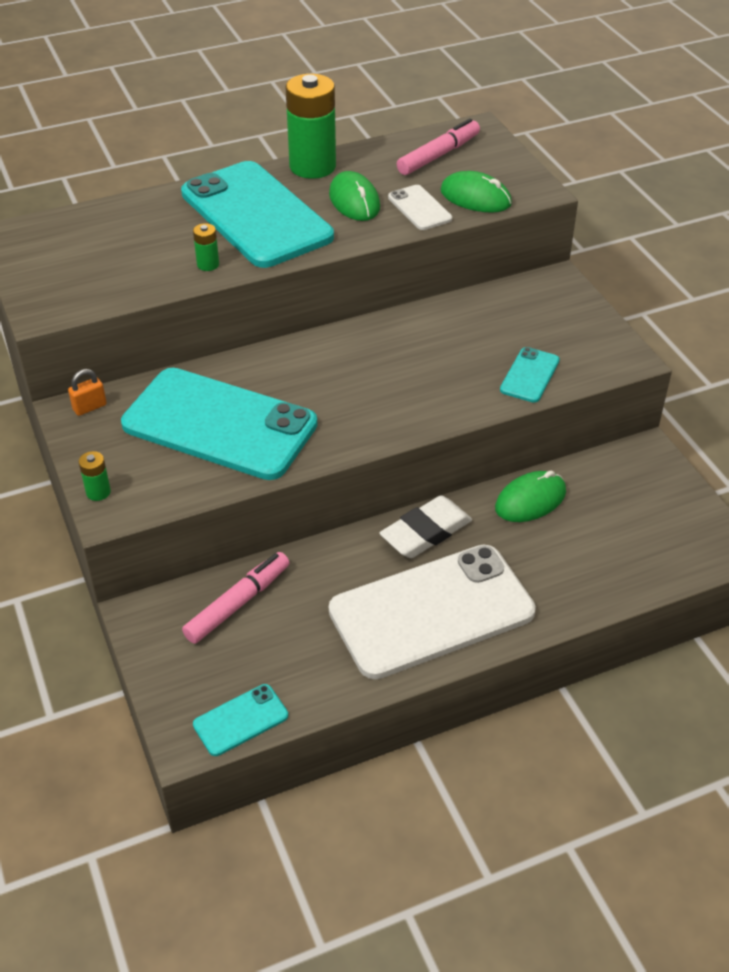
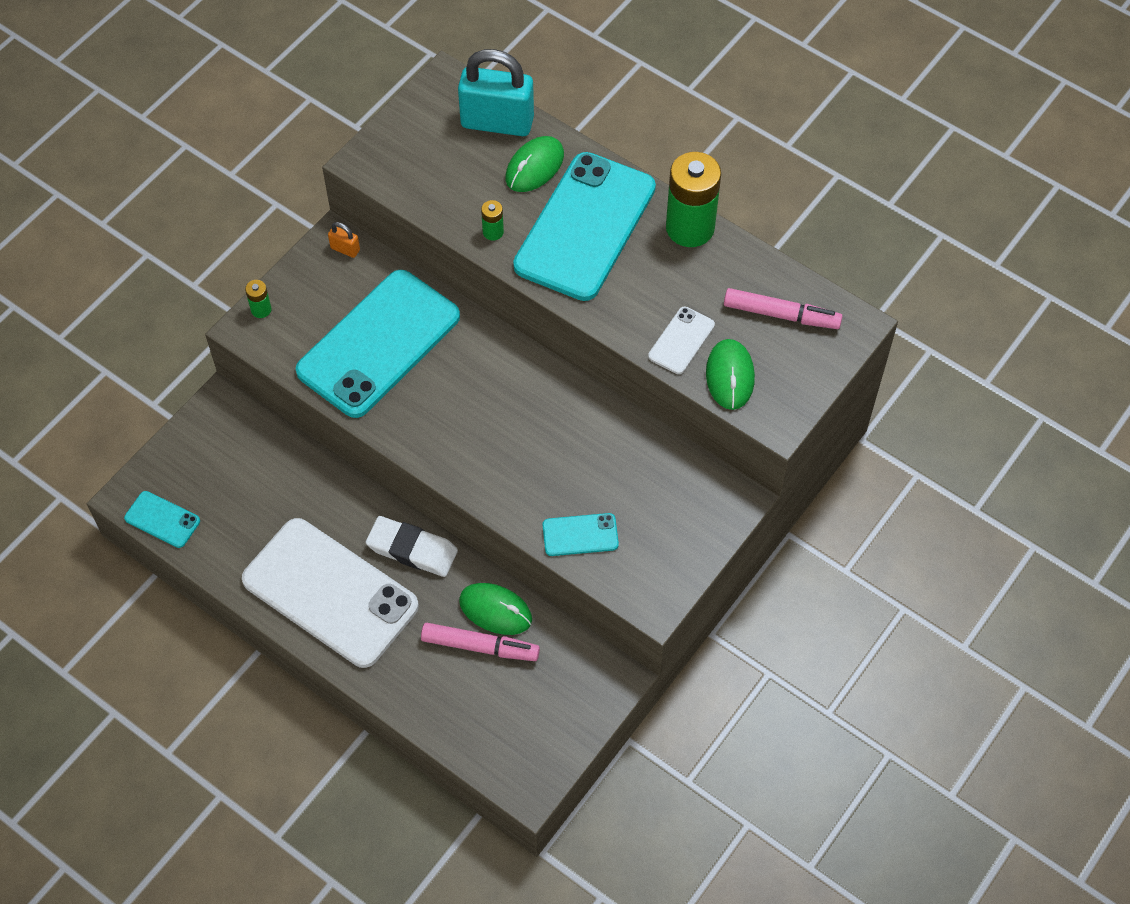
camera: 60 degrees right, 15 degrees up
turquoise phone [121,368,317,480] -> turquoise phone turned 45 degrees clockwise [296,270,460,418]
pink marker [182,552,290,644] -> pink marker moved to [421,623,540,661]
green mouse [329,171,380,221] -> green mouse moved to [505,136,564,192]
none -> turquoise padlock [458,49,534,136]

